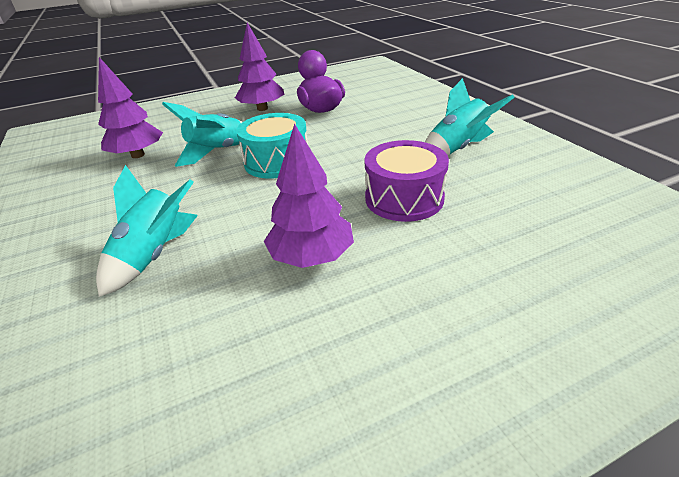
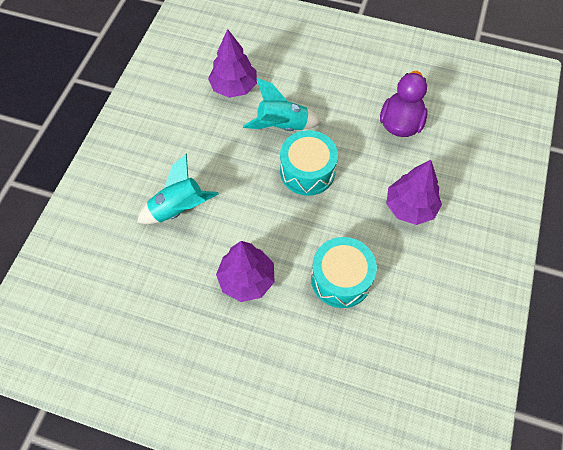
camera: 40 degrees right, 25 degrees up
purple tree [235,23,284,111] -> purple tree moved to [386,160,442,225]
purple drum [365,140,449,222] -> turquoise drum [311,237,377,308]
turquoise rocket [425,78,515,155] -> none

